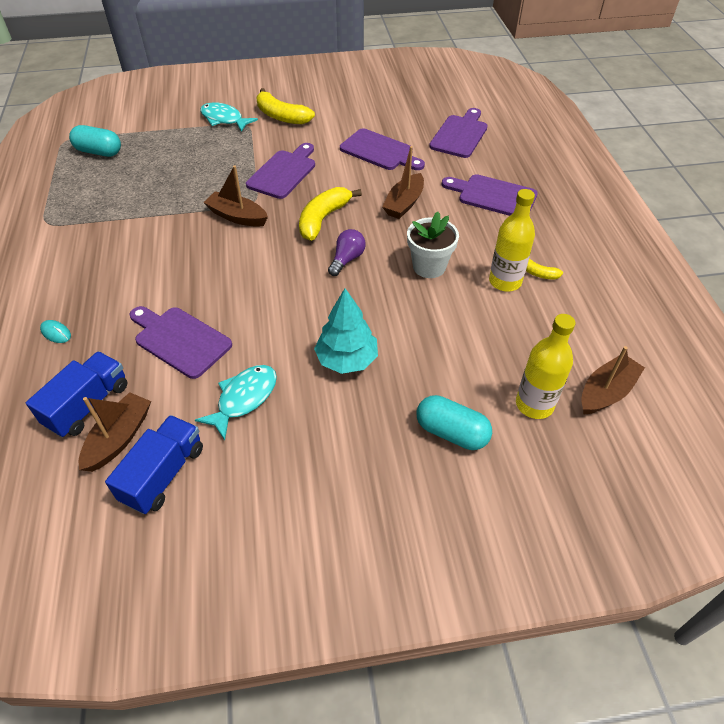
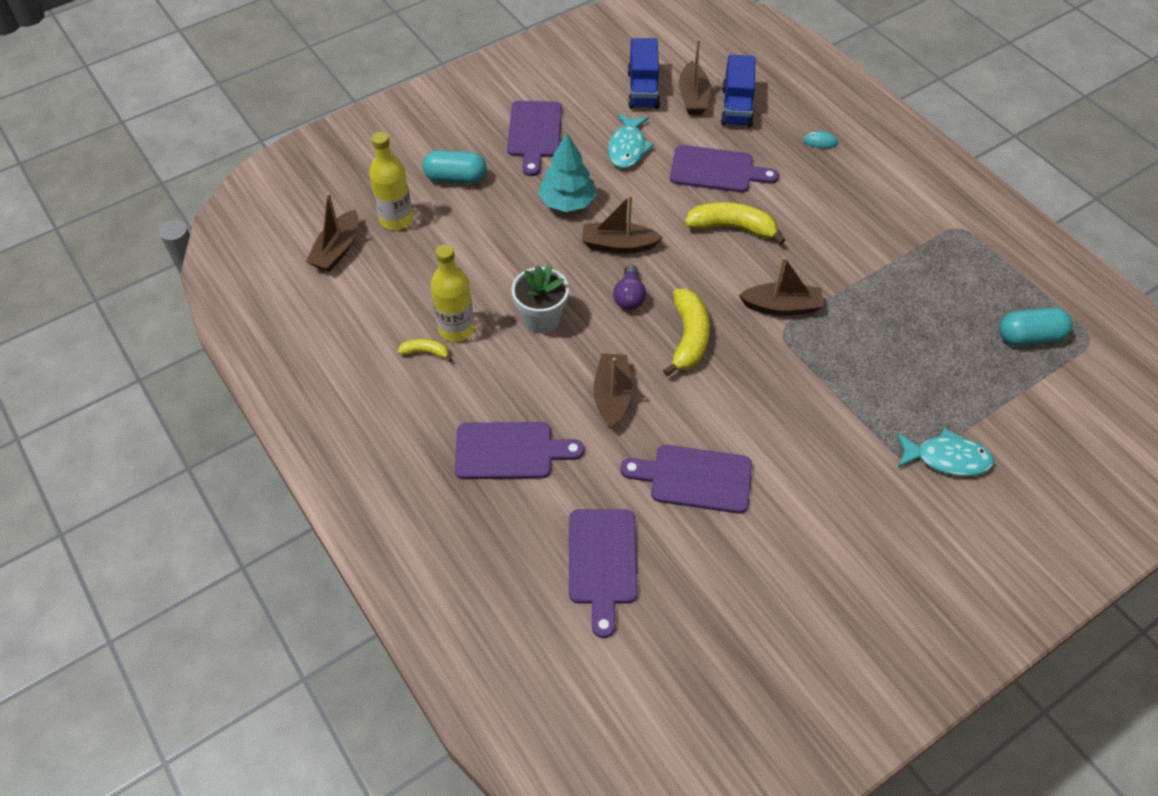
camera: 155 degrees right, 5 degrees up
purple cutting board [246,143,315,199] -> purple cutting board moved to [507,101,562,176]
yellow banana [257,88,315,124] -> yellow banana moved to [685,202,785,245]
none -> brown boat [582,195,663,253]

